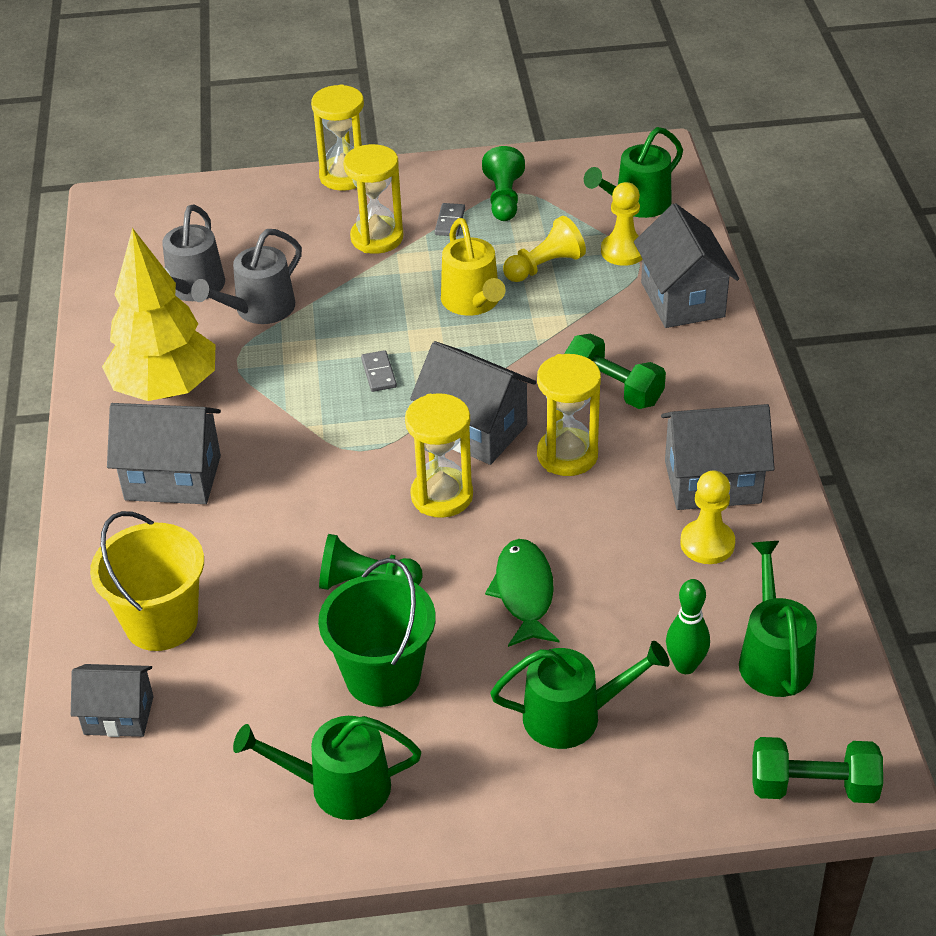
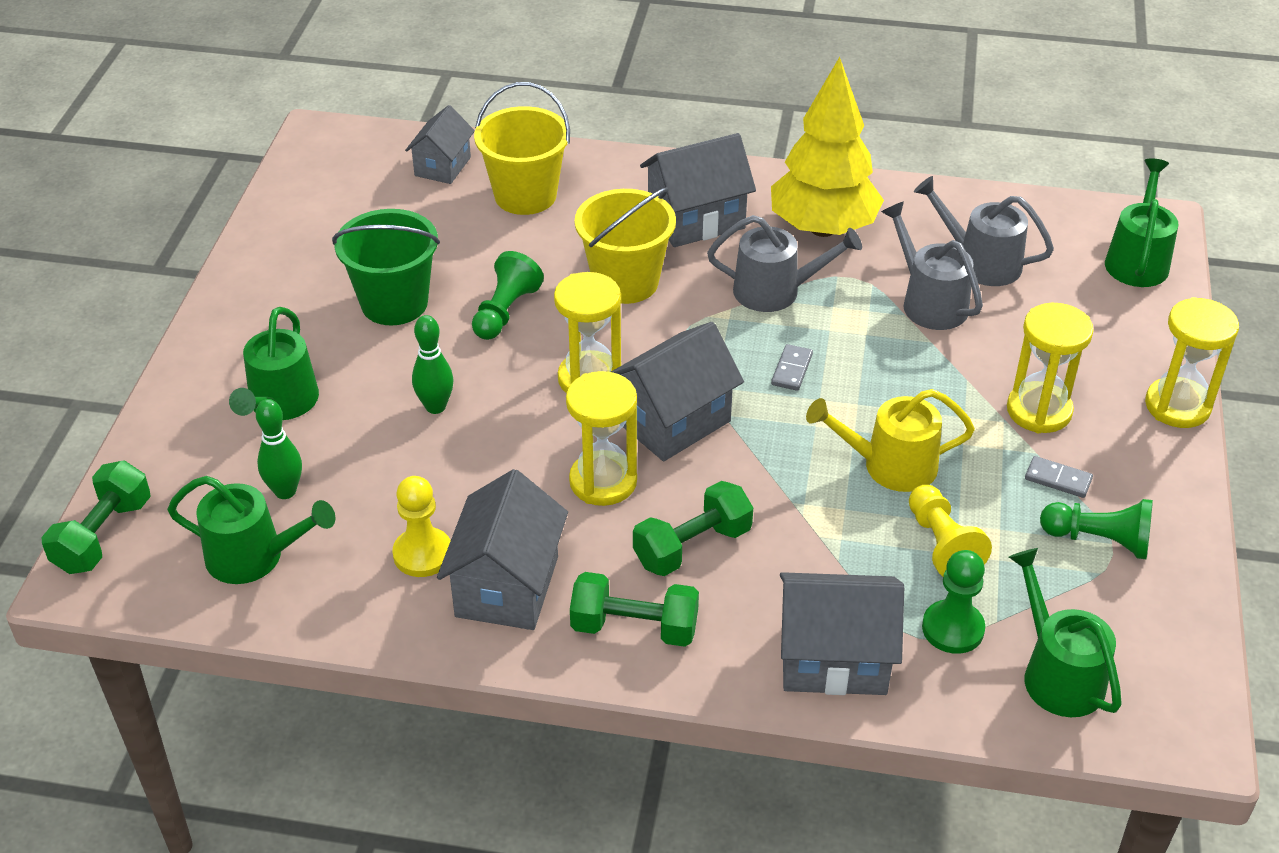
camera: 105 degrees right, 0 degrees up
grey house [107,403,221,504] -> grey house turned 45 degrees clockwise [640,133,756,247]
green watering can [233,716,421,820] -> green watering can moved to [1105,158,1178,287]
grey domino [361,350,397,392] -> grey domino turned 75 degrees counterclockwise [771,344,813,391]
green fish [485,539,560,647] -> green bowling pin [412,315,454,414]
yellow pawn [601,182,642,266] -> green pawn [922,550,985,654]
none -> green dumbbell [570,572,699,647]
none -> yellow bucket [575,187,676,304]
none -> grey watering can [707,215,862,312]

